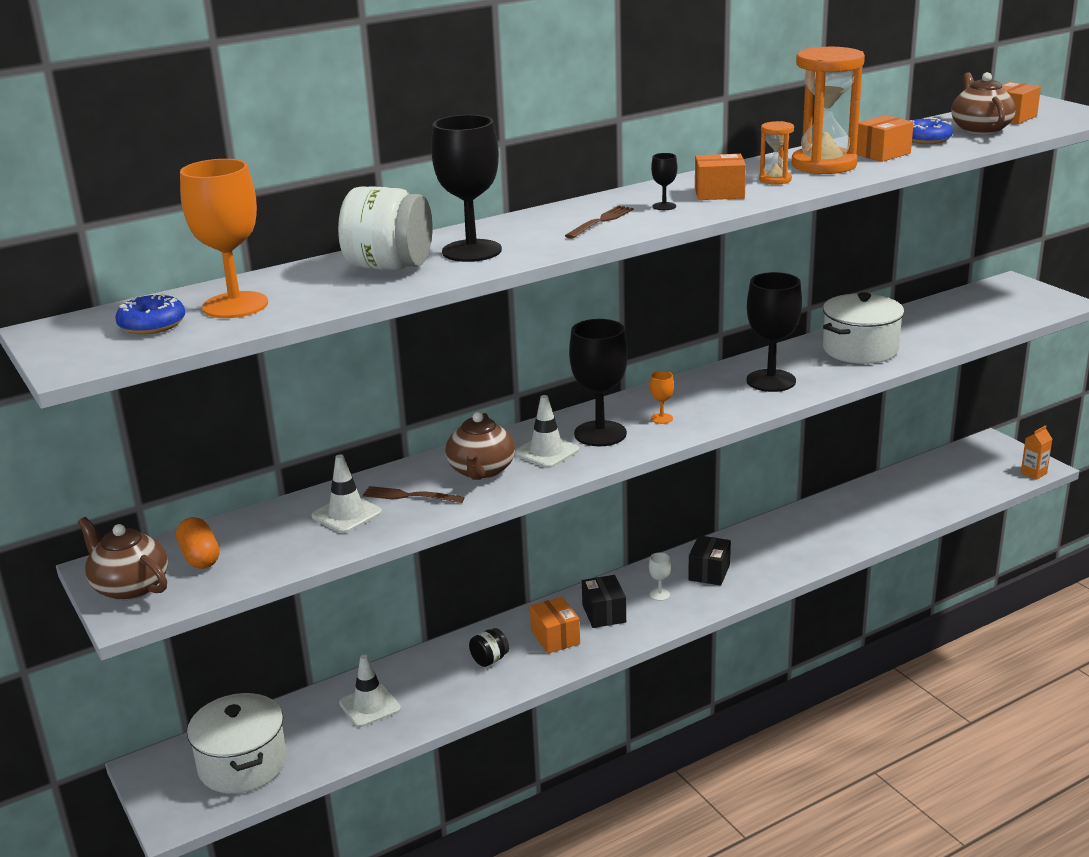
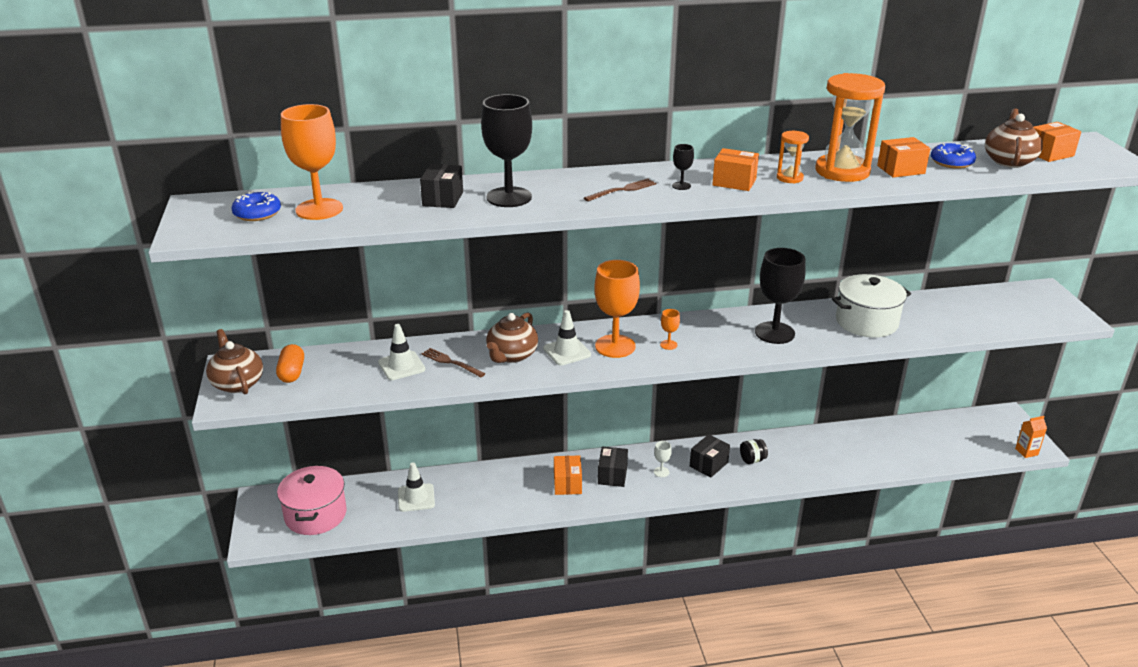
camera: 20 degrees right, 5 degrees up
white pot [187,693,287,794] -> pink pot [277,465,347,535]
white jar [338,186,432,270] -> black box [420,164,463,208]
black jar [469,628,509,667] -> black jar moved to [740,439,768,464]
black goblet [569,319,628,446] -> orange goblet [594,260,640,358]

